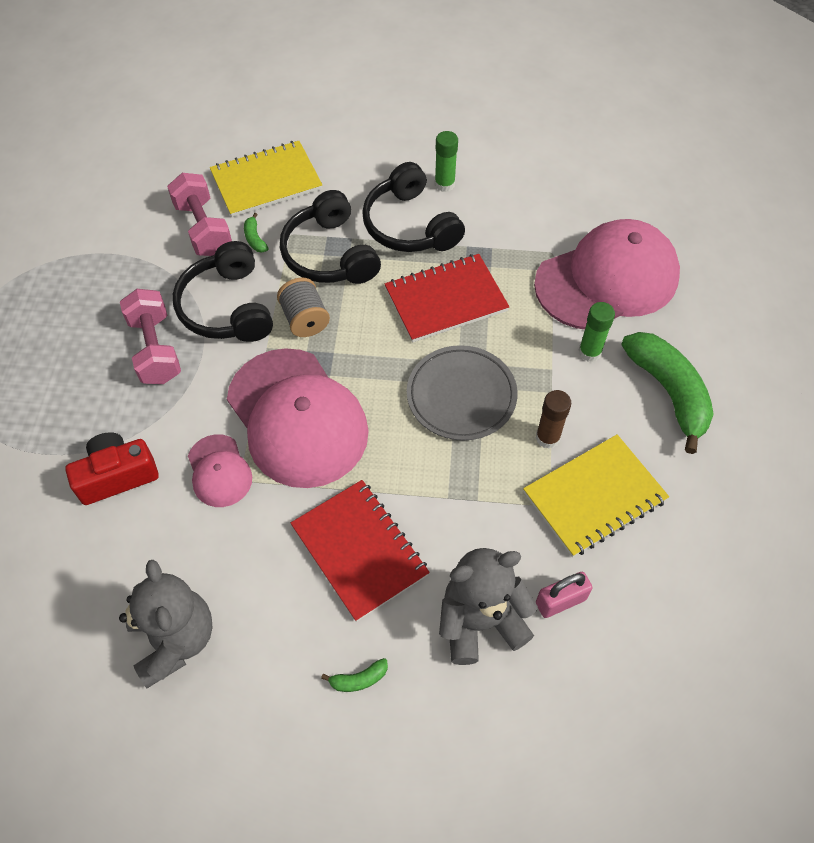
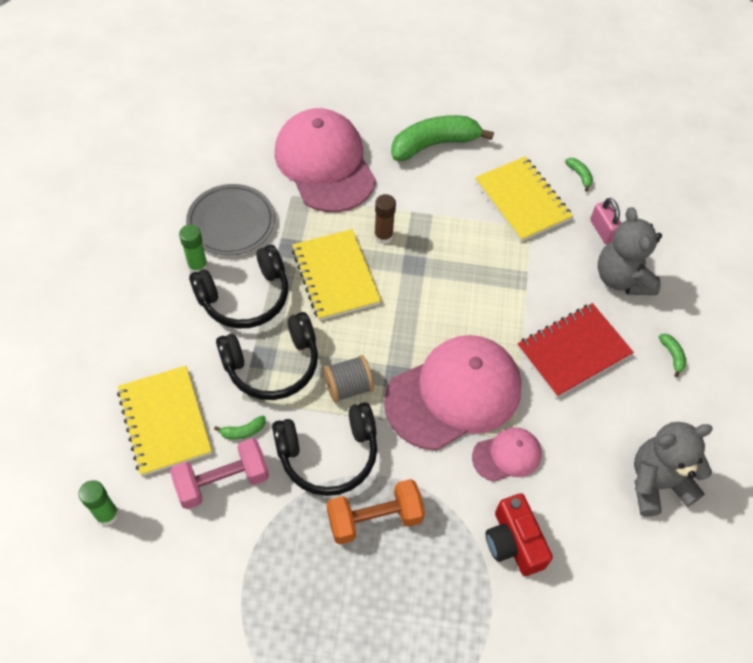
camera: 90 degrees left, 0 degrees up
pink dumbbell [120,289,181,384] -> orange dumbbell [327,479,425,544]
red notebook [385,254,509,342] -> yellow notebook [292,229,381,321]
grey plate [407,345,518,440] -> grey plate moved to [186,184,275,255]
brown glue stick [536,390,571,449] -> brown glue stick moved to [374,194,396,244]
green glue stick [579,302,615,362] -> green glue stick moved to [78,480,119,526]
none -> green banana [565,158,593,191]

